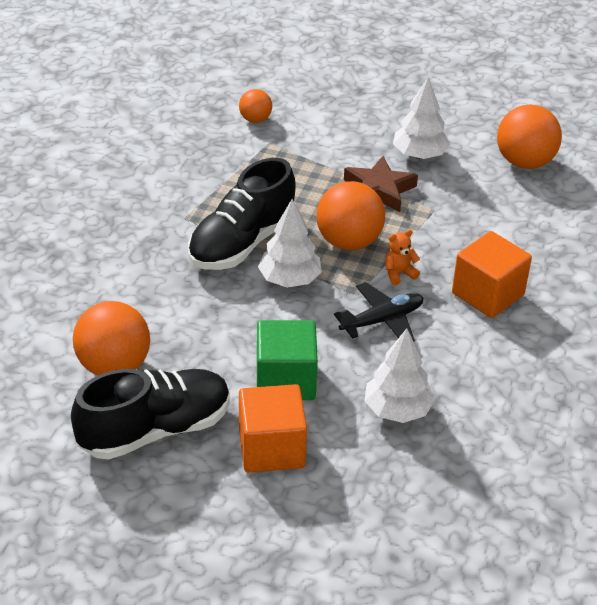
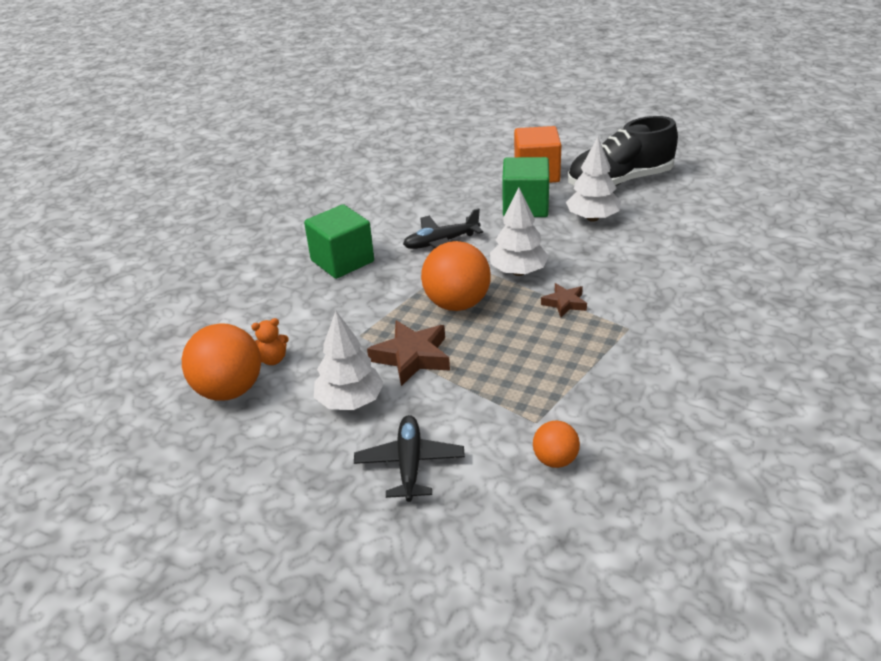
camera: 170 degrees left, 5 degrees down
orange ball [73,301,150,375] -> none
black shoe [188,158,296,270] -> brown star [541,283,587,317]
white tree [365,328,435,423] -> white tree moved to [566,137,621,222]
orange teddy bear [385,230,420,285] -> orange teddy bear moved to [251,318,289,365]
orange cube [452,231,532,318] -> green cube [304,204,374,279]
none -> black plane [354,415,465,502]

